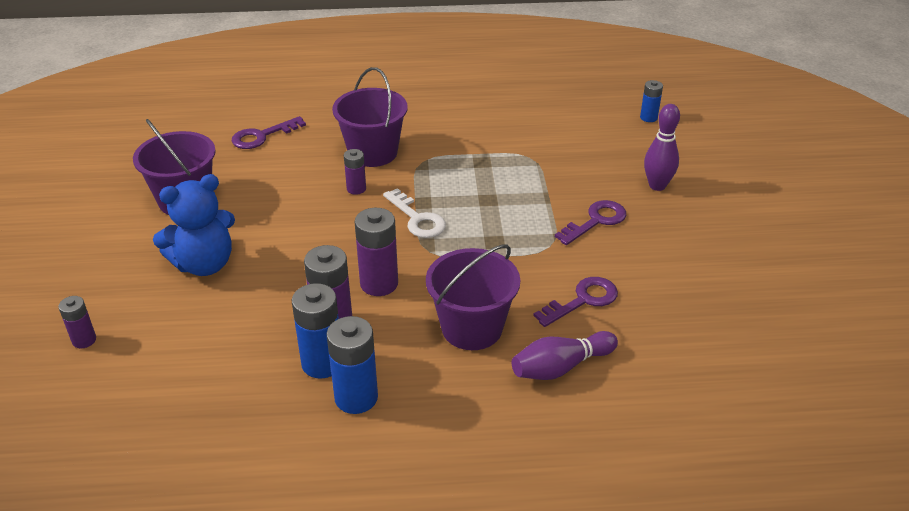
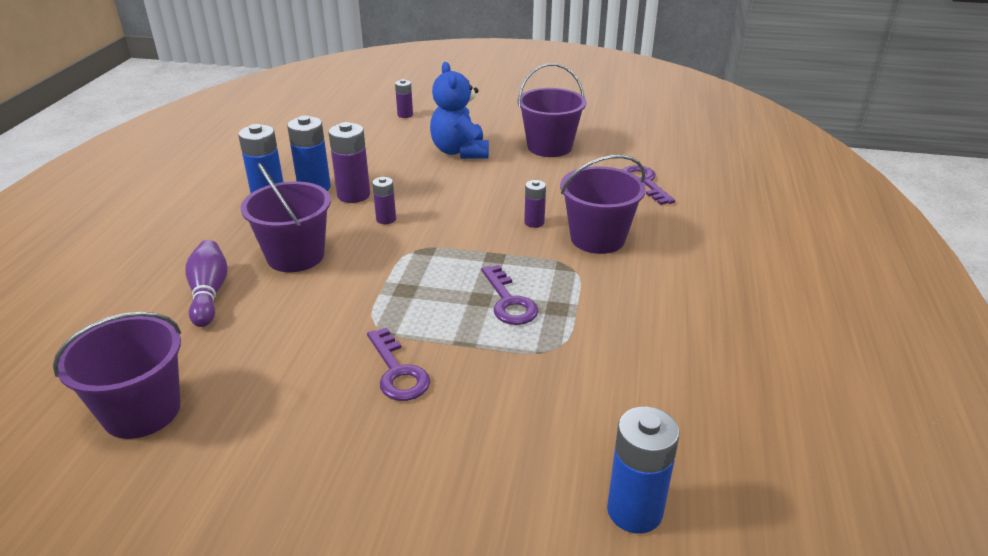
camera: 105 degrees right, 5 degrees down
purple battery [354,208,398,296] -> purple battery [372,177,396,224], size x0.58
white key [383,188,446,238] -> none
purple key [533,277,618,327] -> purple key moved to [481,265,538,325]
blue battery [640,80,663,122] -> blue battery [607,407,680,534], size x1.74
purple bowling pin [644,104,680,191] -> none
none -> purple bucket [53,312,181,439]

